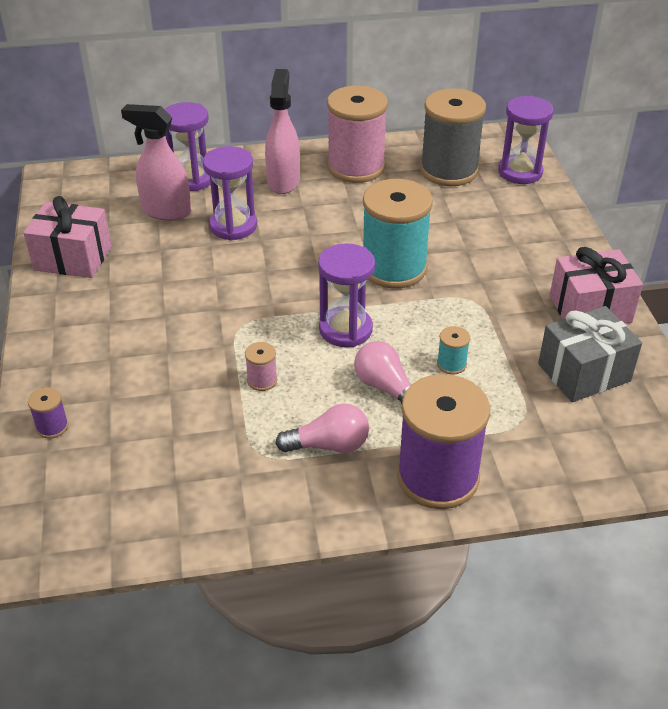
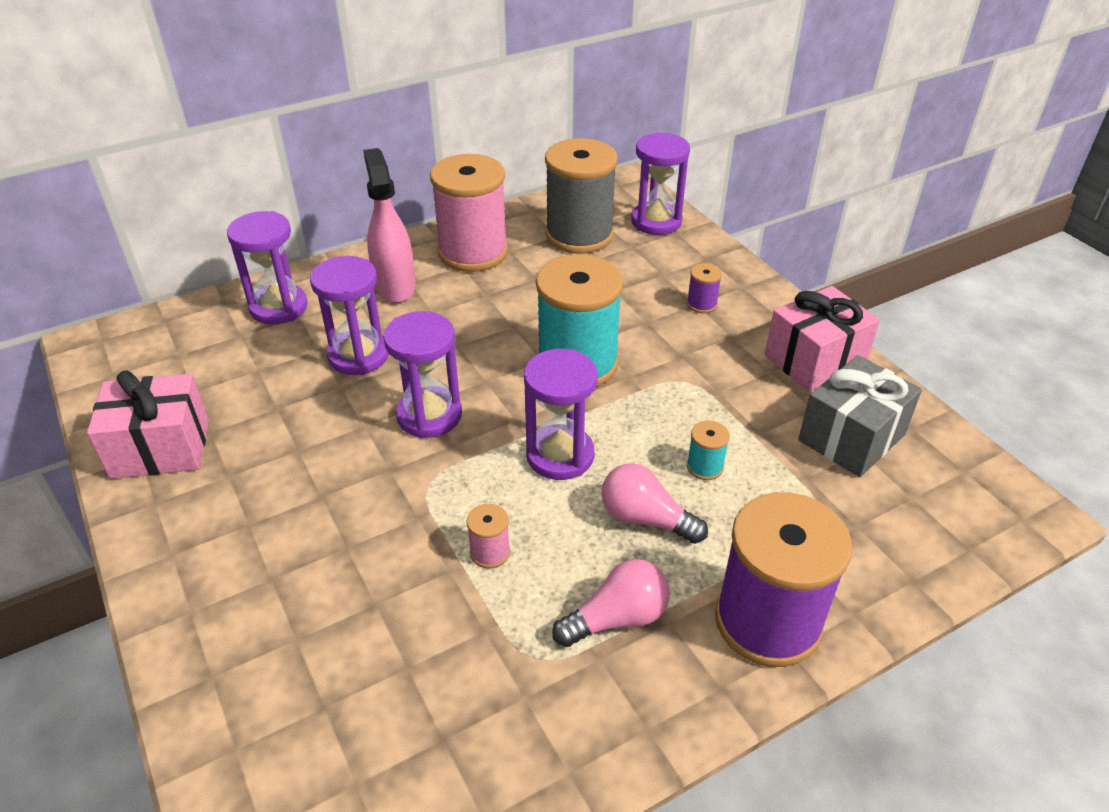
camera: 20 degrees left, 0 degrees up
purple spool [28,387,68,439] -> purple spool moved to [687,263,722,313]
pink spray bottle [121,104,191,221] -> none
none -> purple hourglass [383,311,462,439]

